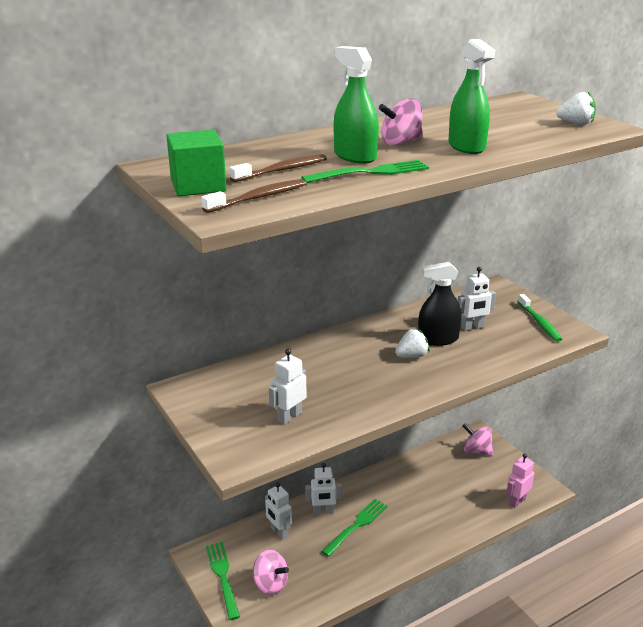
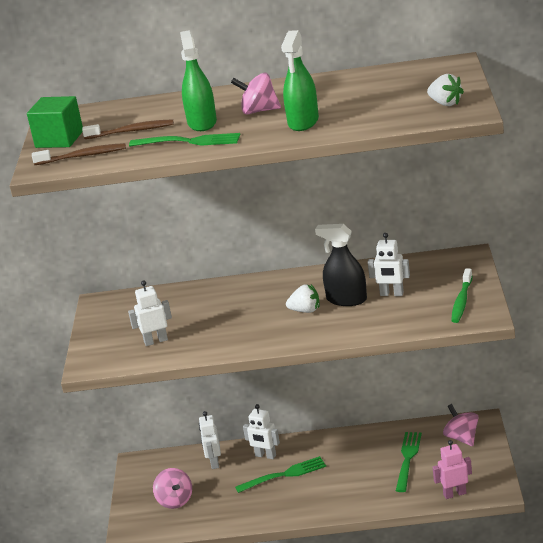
camera: 35 degrees right, 0 degrees up
green fork [206,542,240,620] -> green fork moved to [396,432,422,492]

